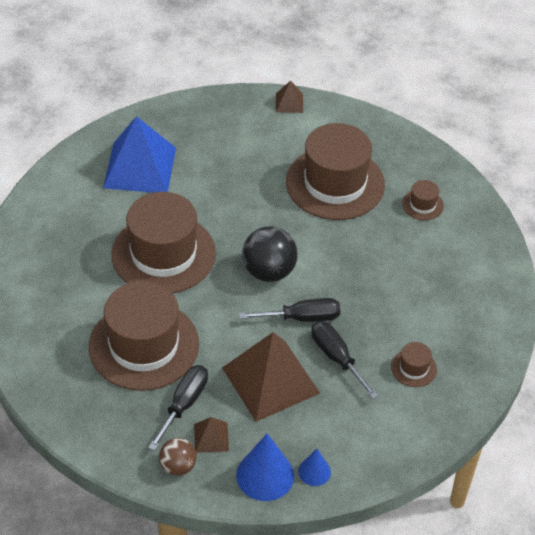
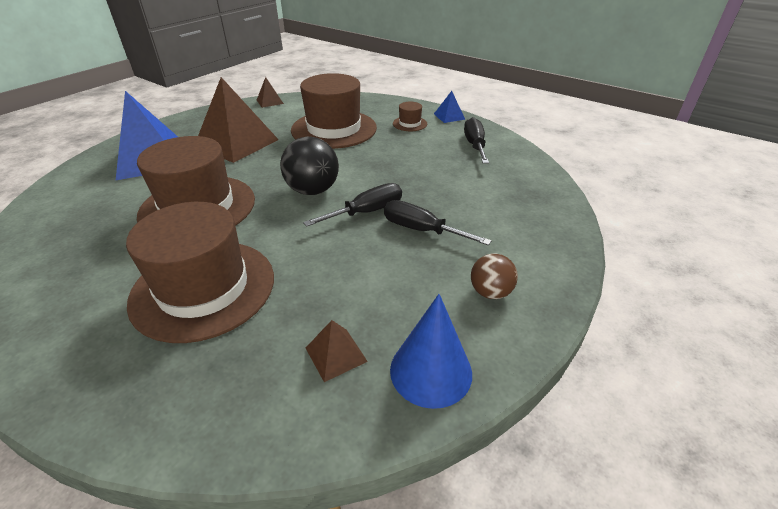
camera: 25 degrees left, 10 degrees down
black screwdriver [148,365,208,451] -> black screwdriver moved to [464,117,489,164]
brown ball [159,438,197,476] -> brown ball moved to [471,254,518,299]
brown pyramid [222,332,320,422] -> brown pyramid moved to [198,77,279,163]
blue cone [298,449,331,486] -> none
brown hat [391,342,437,387] -> none
none -> blue pyramid [434,91,465,123]

